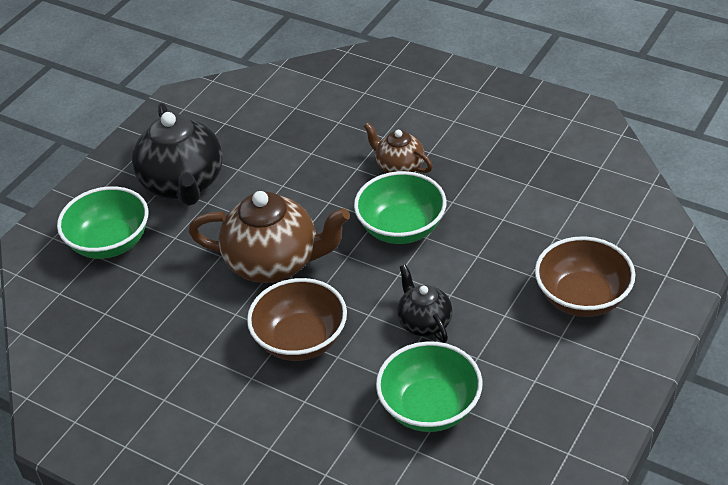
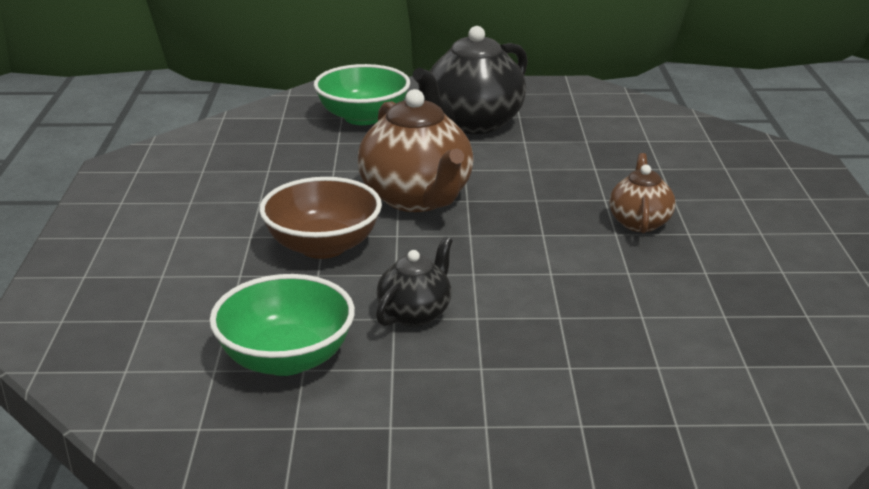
camera: 55 degrees right, 15 degrees down
green bowl [354,171,446,244] -> none
brown bowl [535,236,635,317] -> none

